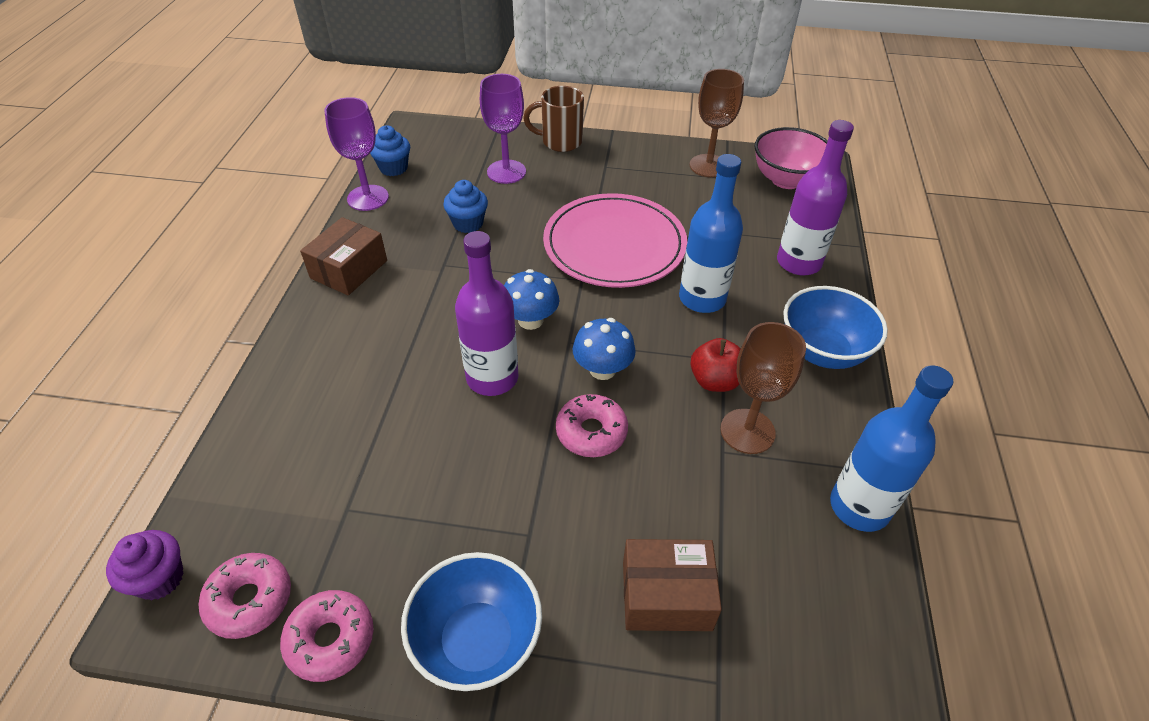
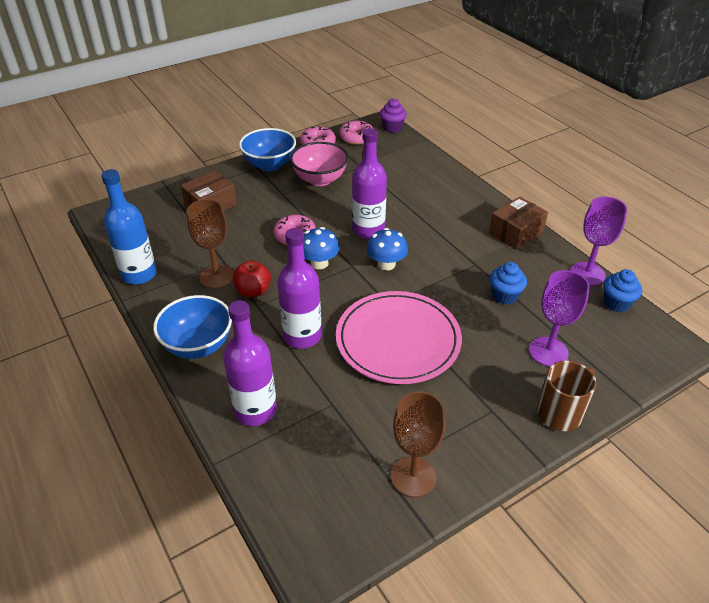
camera: 140 degrees right, 5 degrees down
brown box [300,217,387,295] -> brown box turned 60 degrees clockwise [489,197,548,250]
blue bottle [679,154,743,313] -> purple bottle [277,228,322,349]
pink bowl [754,127,828,189] -> pink bowl moved to [290,142,349,186]

